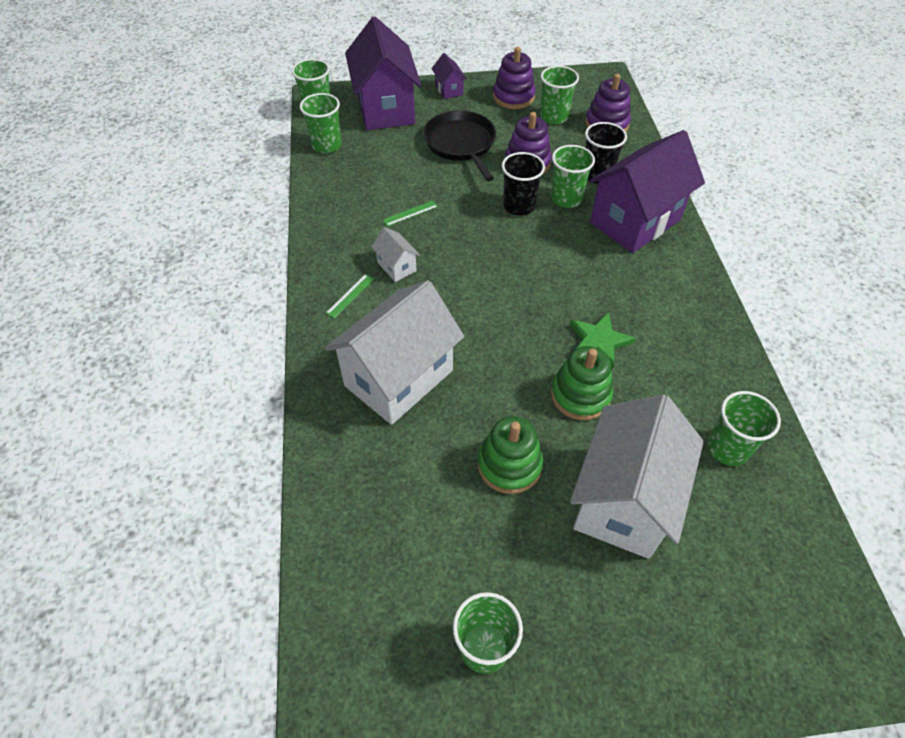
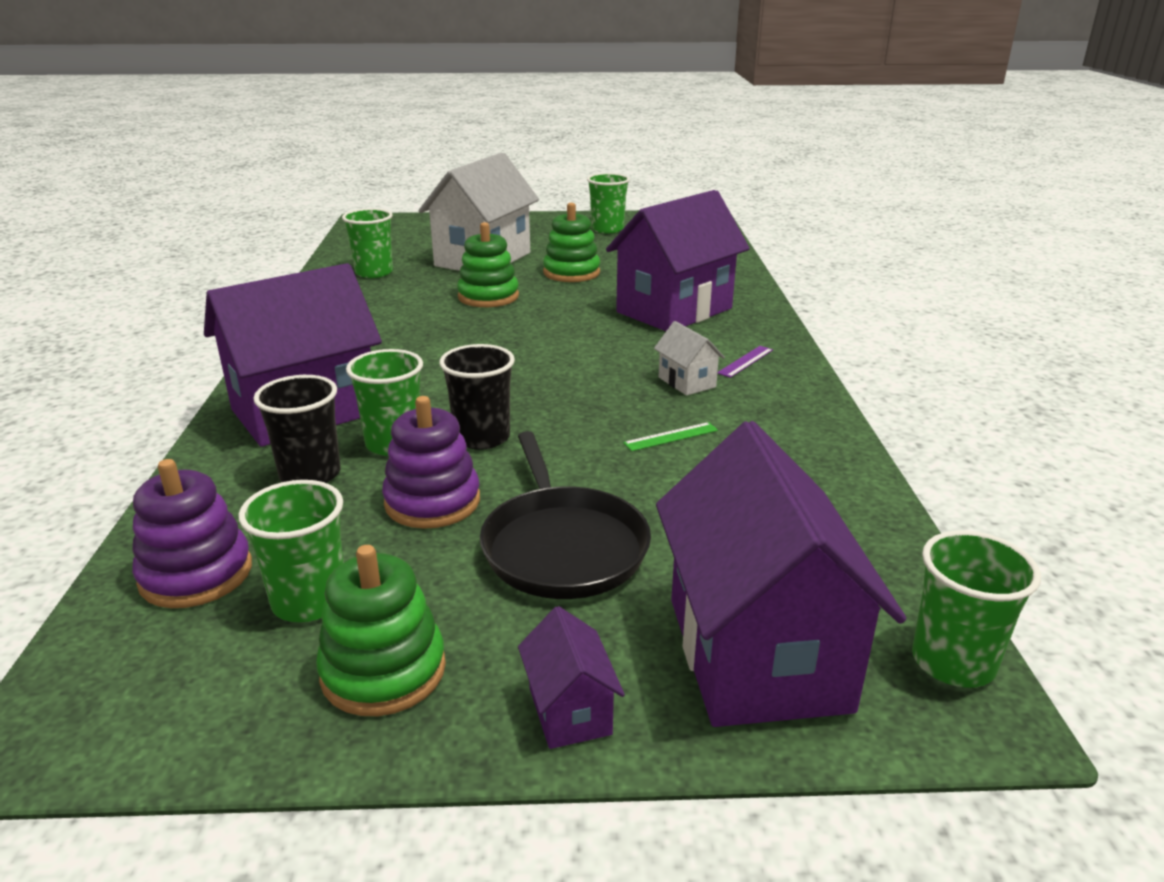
camera: 175 degrees left, 25 degrees down
green cup [300,93,341,153] -> none
white house [325,280,464,425] -> purple house [606,190,750,331]
green ruler [326,274,374,318] -> purple ruler [717,346,773,378]
purple stacking toy [493,47,536,109] -> green stacking toy [316,545,446,716]
green star [570,312,636,369] -> none

